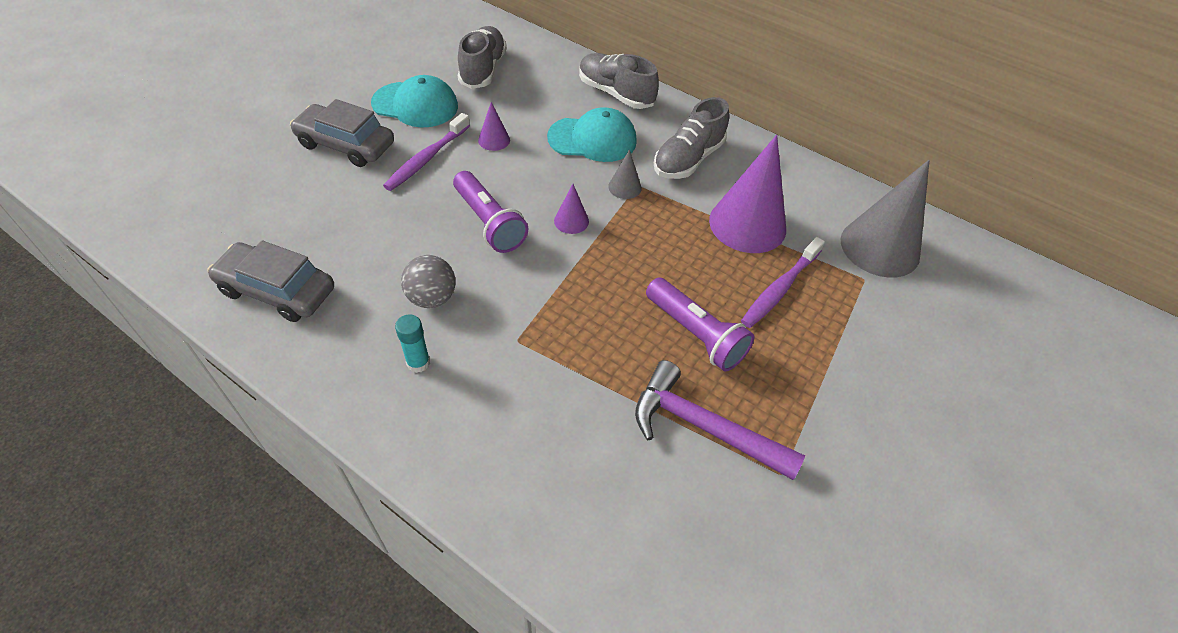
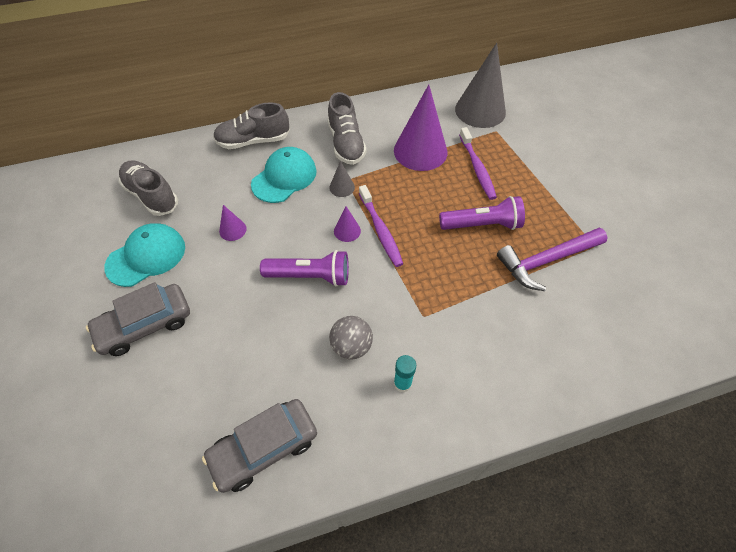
camera: 50 degrees left, 5 degrees up
purple toothbrush [383,113,470,191] -> purple toothbrush moved to [359,185,403,267]

